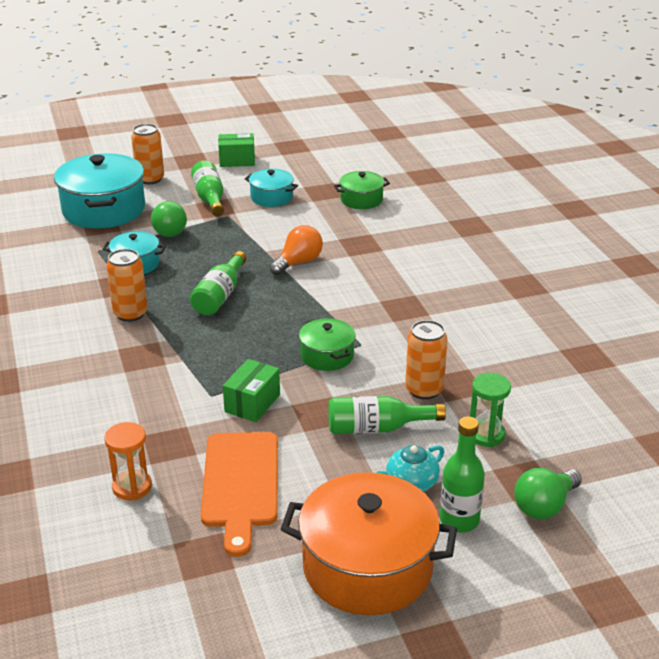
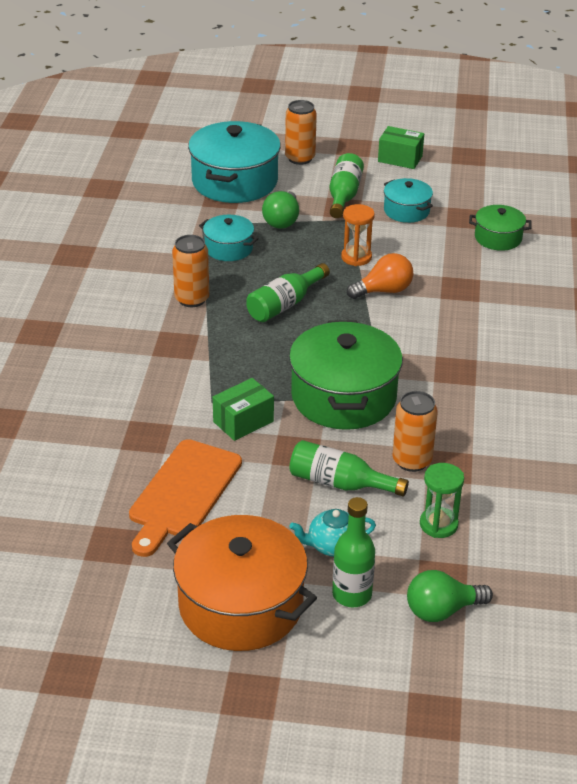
camera: 25 degrees right, 5 degrees up
orange hourglass [104,422,152,500] -> orange hourglass moved to [341,204,375,266]
green pot [299,318,356,371] -> green pot [289,321,403,430], size x1.91

